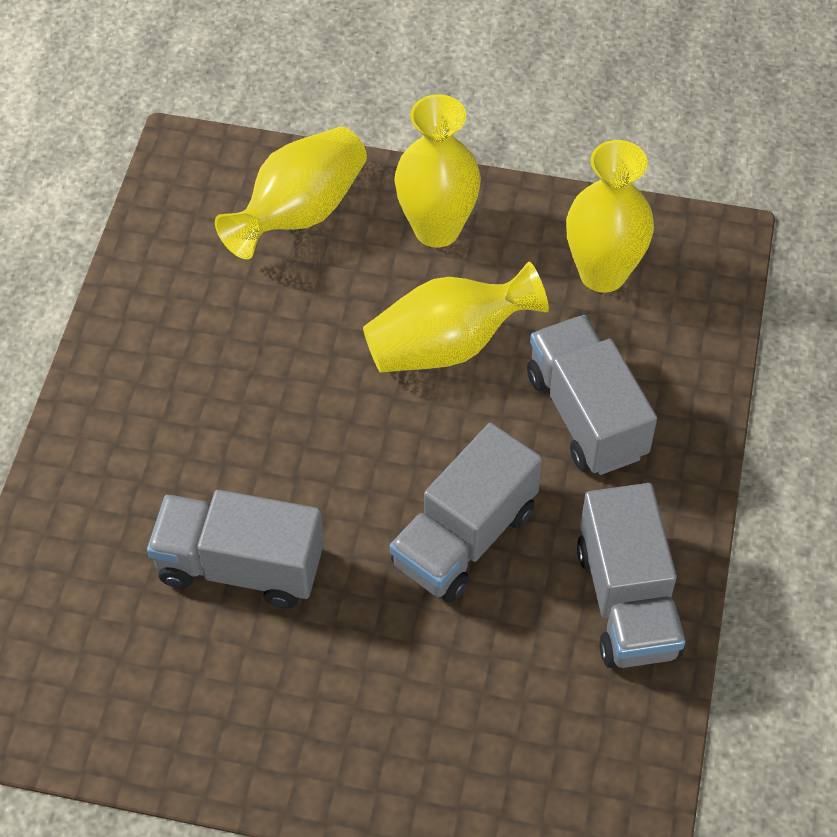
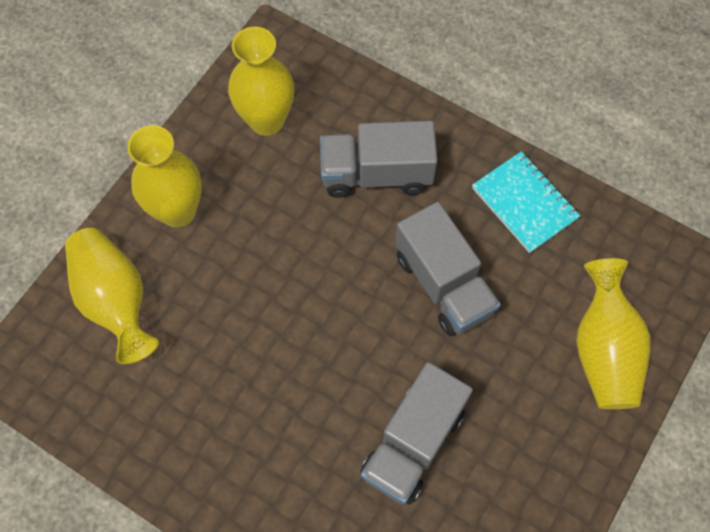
camera: 70 degrees left, 10 degrees up
yellow vase [363,261,549,373] -> yellow vase moved to [576,258,650,409]
grey truck [577,483,685,668] -> turquoise notebook [472,151,580,253]

